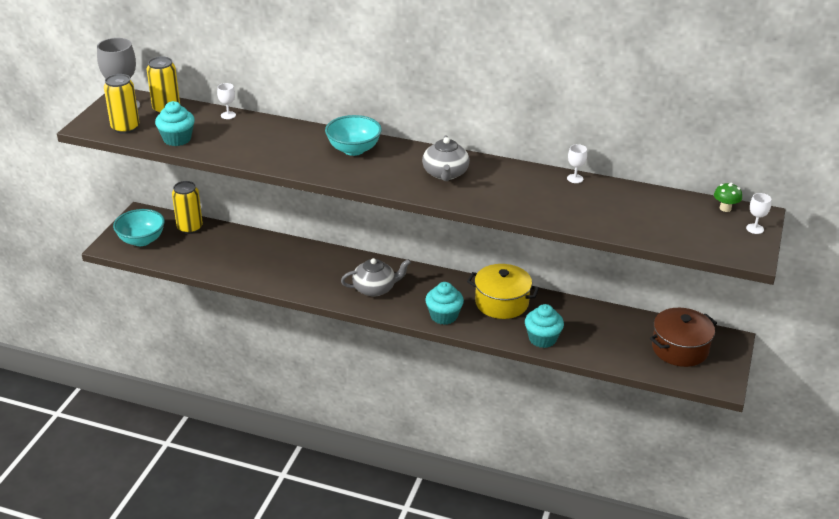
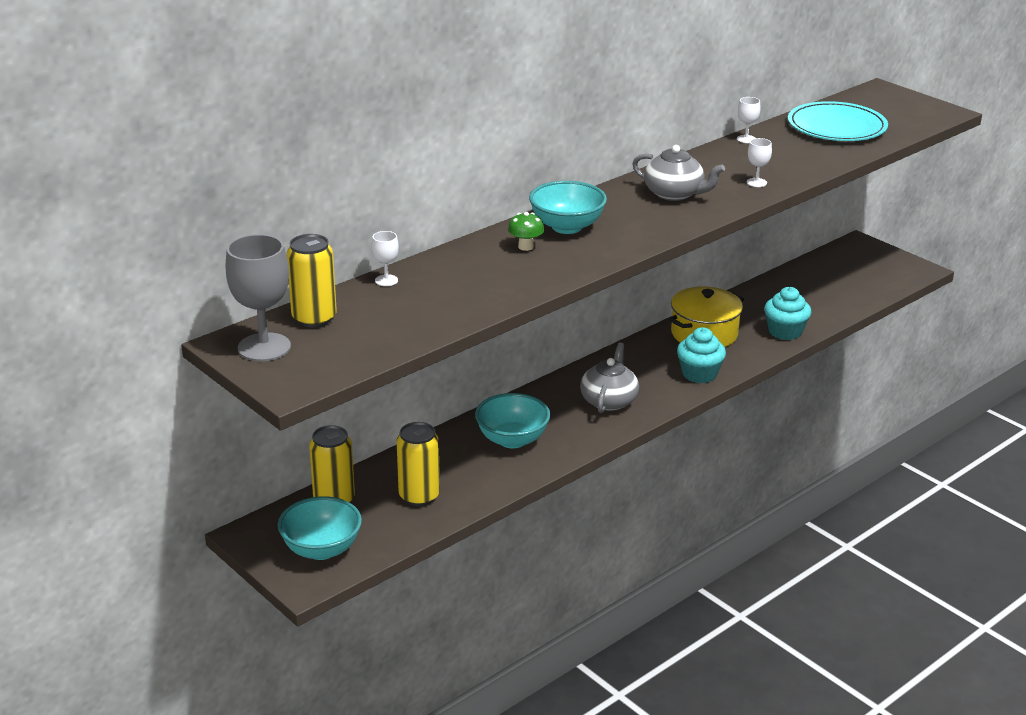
camera: 60 degrees left, 5 degrees down
yellow can [104,74,139,134] -> yellow can moved to [397,422,440,506]
turquoise cupcake [155,101,195,146] -> none
brown pot [650,308,717,367] -> none
green mushroom [714,183,742,212] -> green mushroom moved to [508,212,544,251]
white goblet [746,193,771,234] -> white goblet moved to [747,138,772,187]
none -> turquoise bowl [475,393,550,448]
none -> turquoise plate [788,101,888,141]

